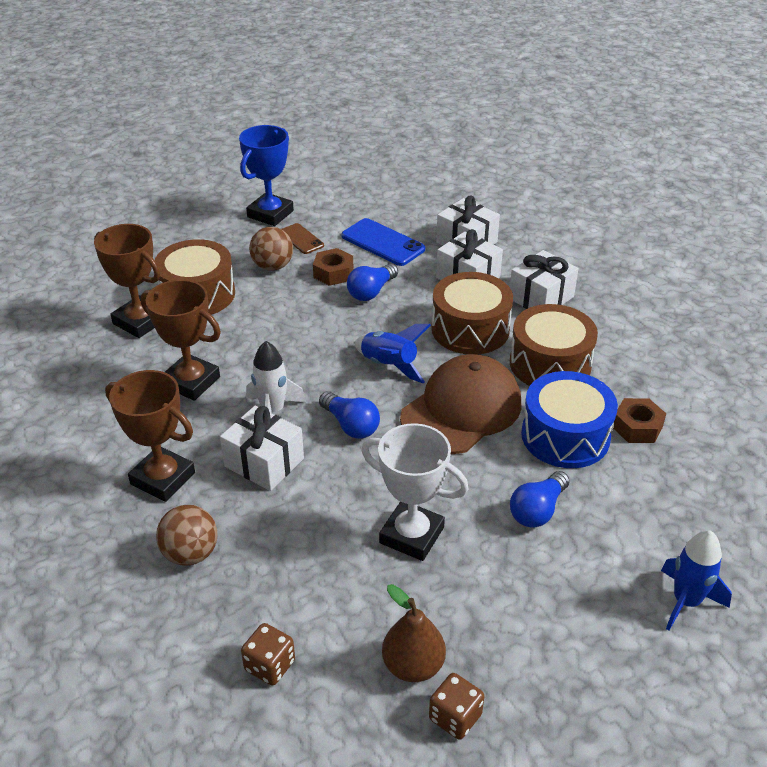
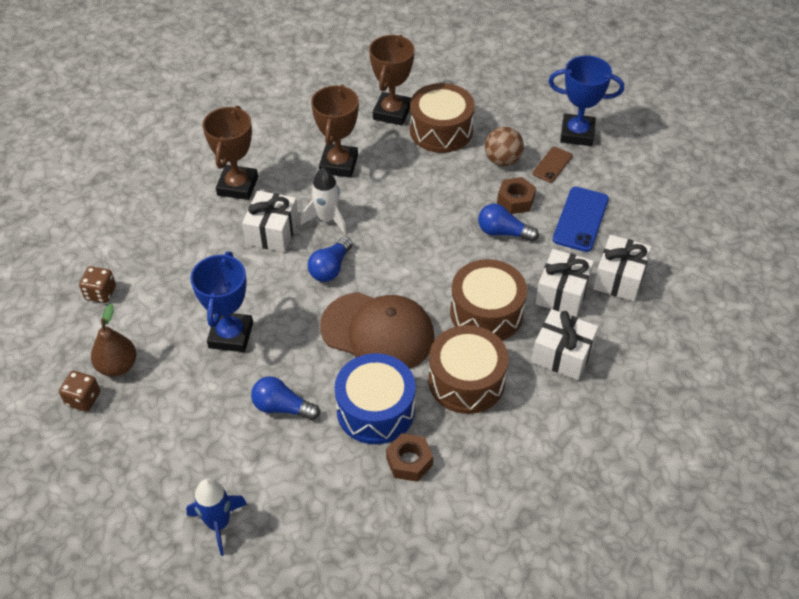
camera: 70 degrees right, 10 degrees up
brown ball [156,505,218,566] -> none
blue rocket [355,324,431,383] -> none
white trophy [361,423,469,561] -> blue trophy [190,251,253,352]

